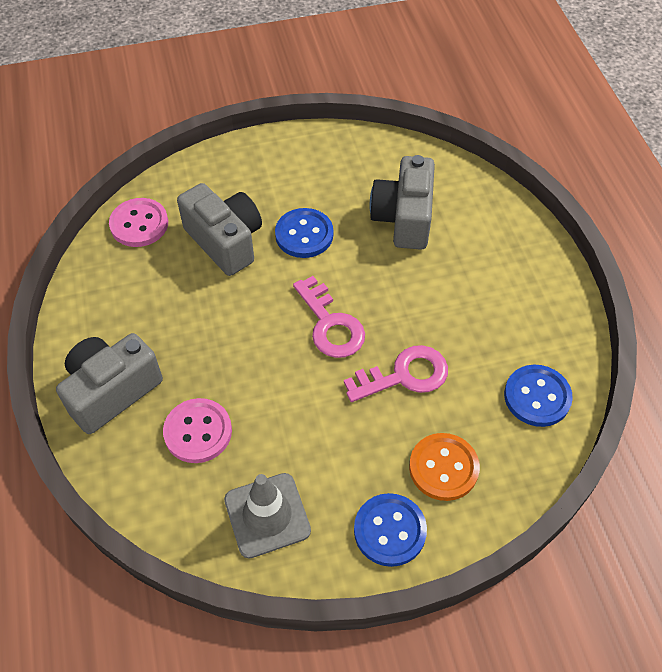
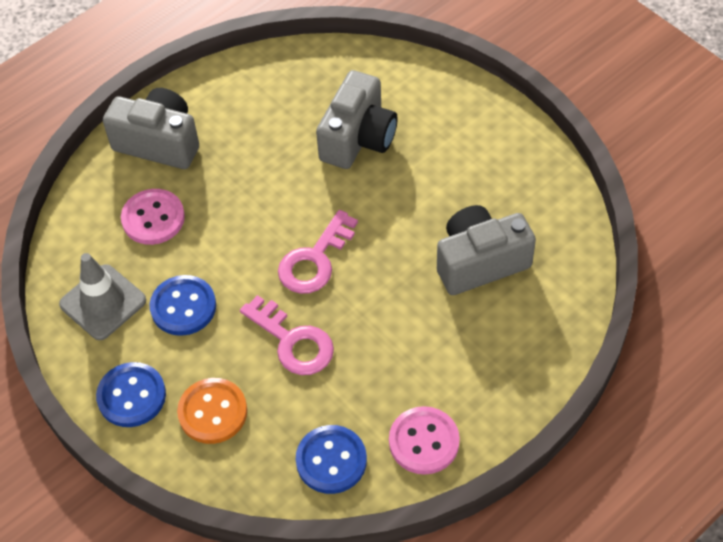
camera: 65 degrees right, 0 degrees up
pink button [109,198,168,247] -> pink button moved to [389,406,460,475]
blue button [275,208,333,258] -> blue button moved to [150,275,216,336]

